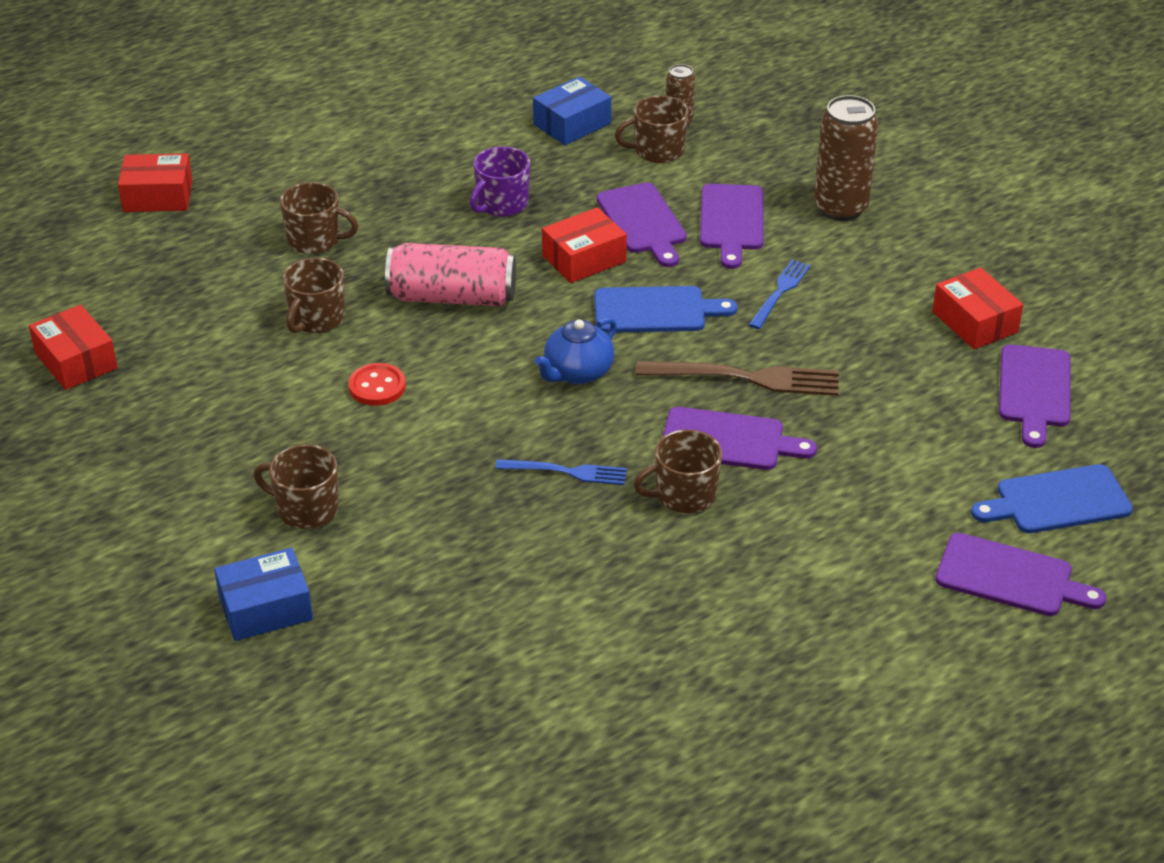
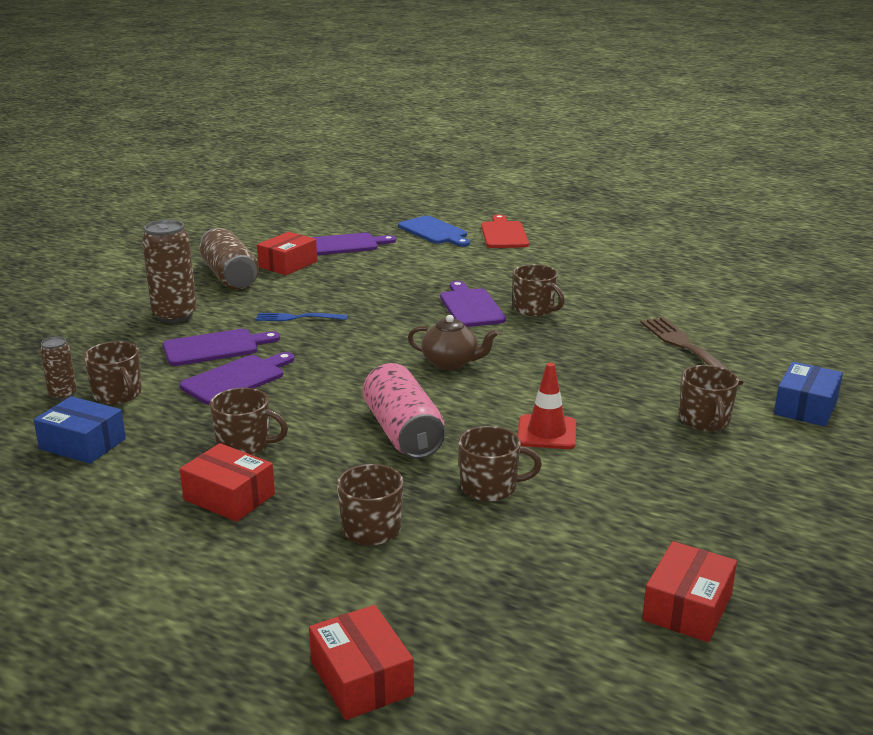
camera: 115 degrees left, 15 degrees down
blue box [214,548,313,641] -> blue box turned 75 degrees clockwise [774,362,843,426]
red button [348,363,406,406] -> red traffic cone [517,363,576,449]
purple mug [470,146,530,217] -> brown mug [209,388,288,455]
blue fork [495,459,627,485] -> none
blue teapot [534,318,617,384] -> brown teapot [408,315,499,370]
red box [542,207,627,283] -> red box moved to [180,443,275,522]
blue cutting board [594,286,737,333] -> none
brown fork [636,361,839,396] -> brown fork moved to [640,317,744,386]
purple cutting board [935,533,1106,616] -> red cutting board [481,214,529,248]
none -> brown can [199,228,259,290]

